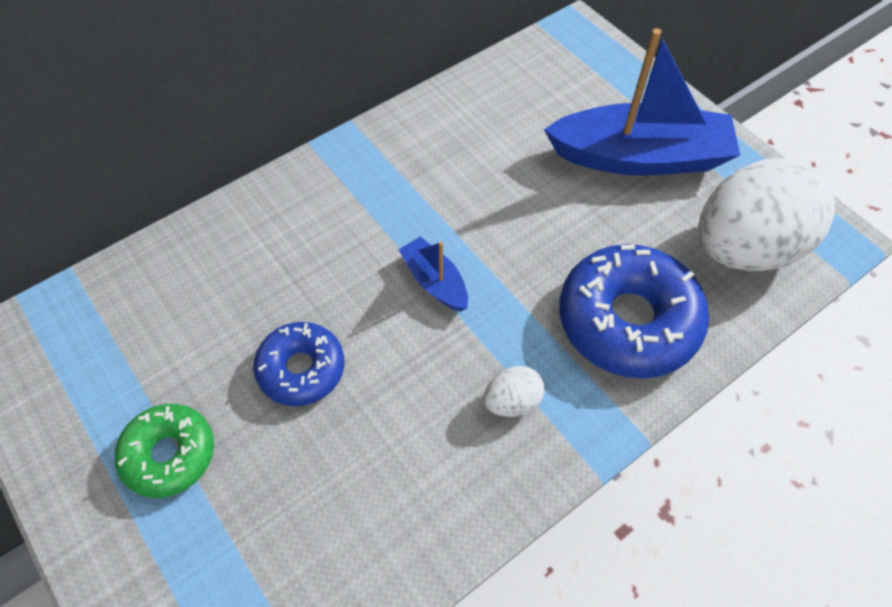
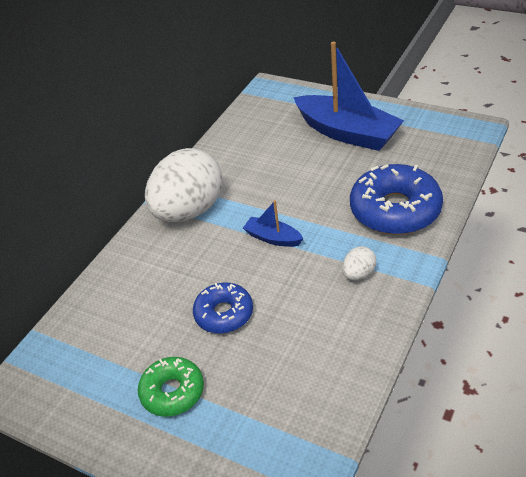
camera: 20 degrees left, 15 degrees down
blue boat [544,28,740,175] -> blue boat turned 60 degrees clockwise [293,42,404,151]
white egg [698,158,835,271] -> white egg moved to [145,148,223,222]

